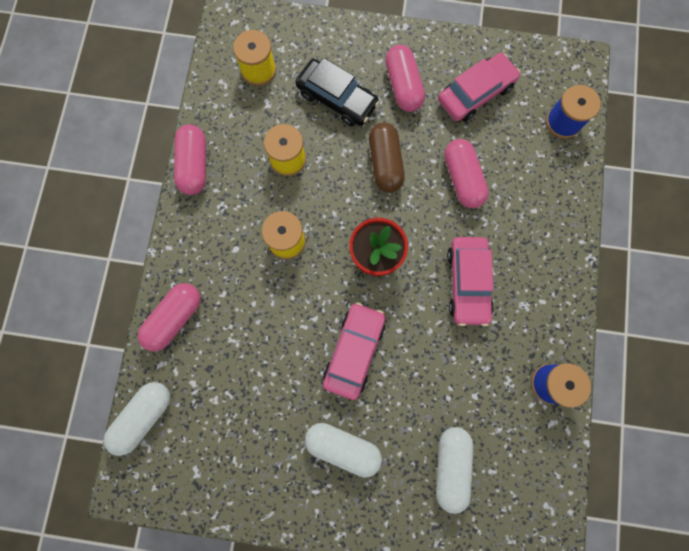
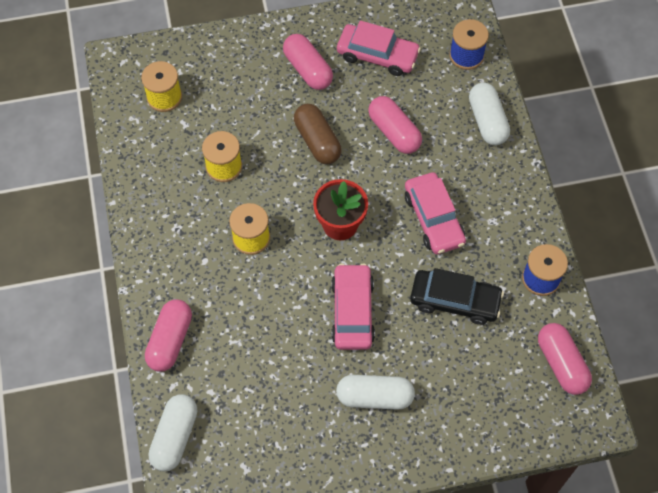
camera: 20 degrees left, 15 degrees down
pink capsule [174,125,206,195] -> pink capsule moved to [538,323,592,395]
black car [295,58,379,126] -> black car moved to [410,268,504,325]
white capsule [436,427,474,514] -> white capsule moved to [469,82,510,145]
pink car [438,53,520,122] -> pink car turned 75 degrees clockwise [337,20,421,76]

